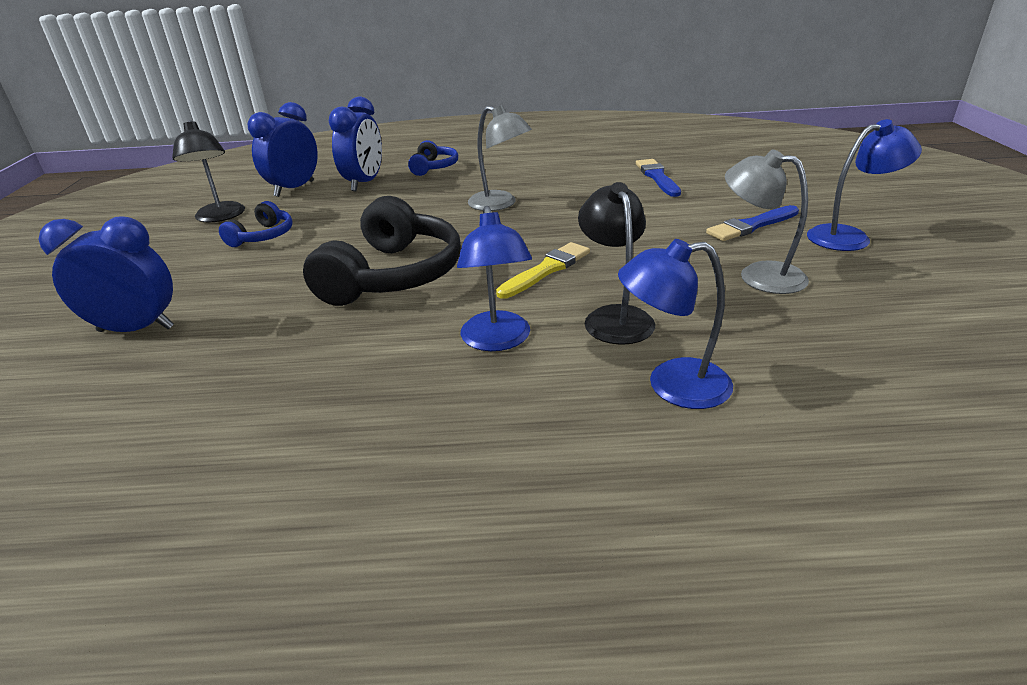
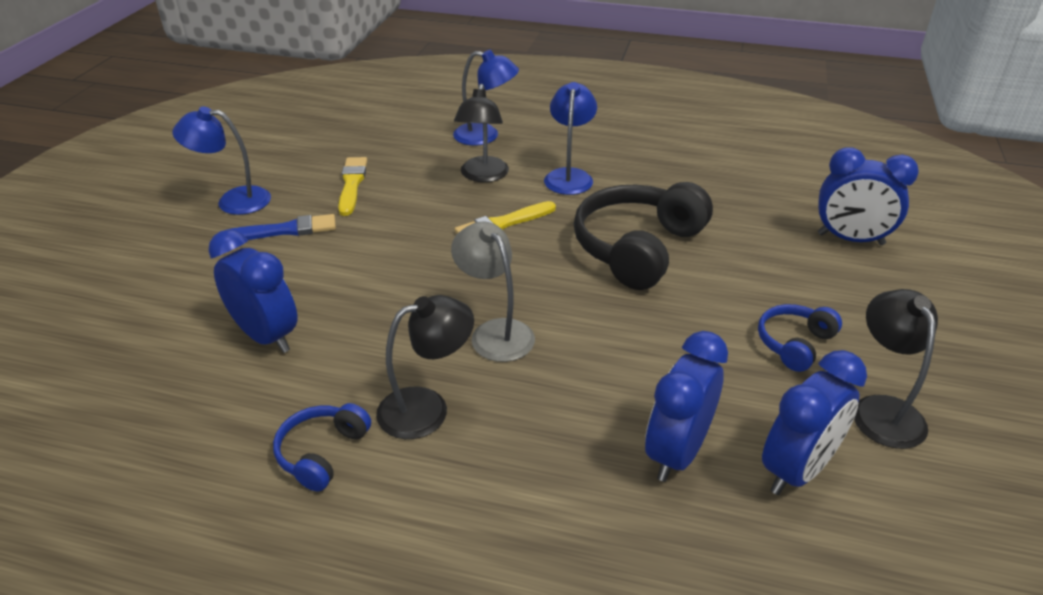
camera: 165 degrees left, 5 degrees up
blue headphones [408,140,458,176] -> blue headphones moved to [273,403,371,492]
blue brush [636,159,681,197] -> blue clock [208,230,297,353]
grey lamp [725,150,809,294] -> yellow brush [338,157,367,216]
none -> black lamp [376,295,474,439]

